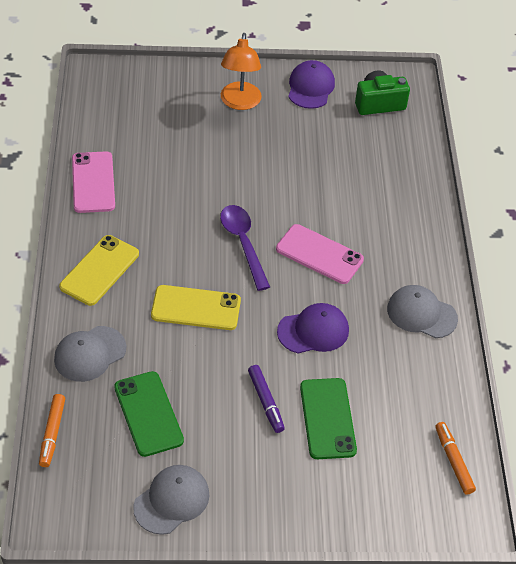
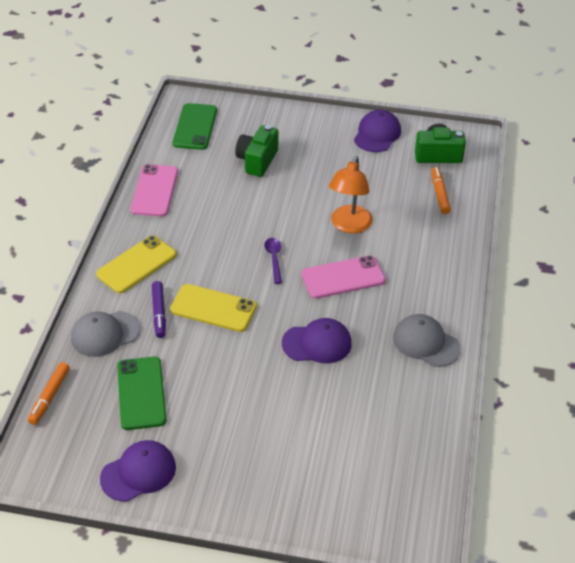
camera: 15 degrees right, 5 degrees down
grey cap [133,465,210,535] -> purple cap [100,440,176,502]
purple spoon [220,205,270,291] -> purple spoon [265,238,282,284], size x0.60
orange lamp [221,33,262,110] -> orange lamp moved to [329,156,373,233]
purple marker [248,365,285,433] -> purple marker moved to [152,281,166,338]
pink phone [276,224,364,284] -> pink phone turned 60 degrees counterclockwise [301,255,385,299]
green phone [300,378,357,459] -> green phone moved to [173,103,217,150]
orange marker [435,422,476,495] -> orange marker moved to [431,167,451,214]
none -> green camera [235,125,278,177]

